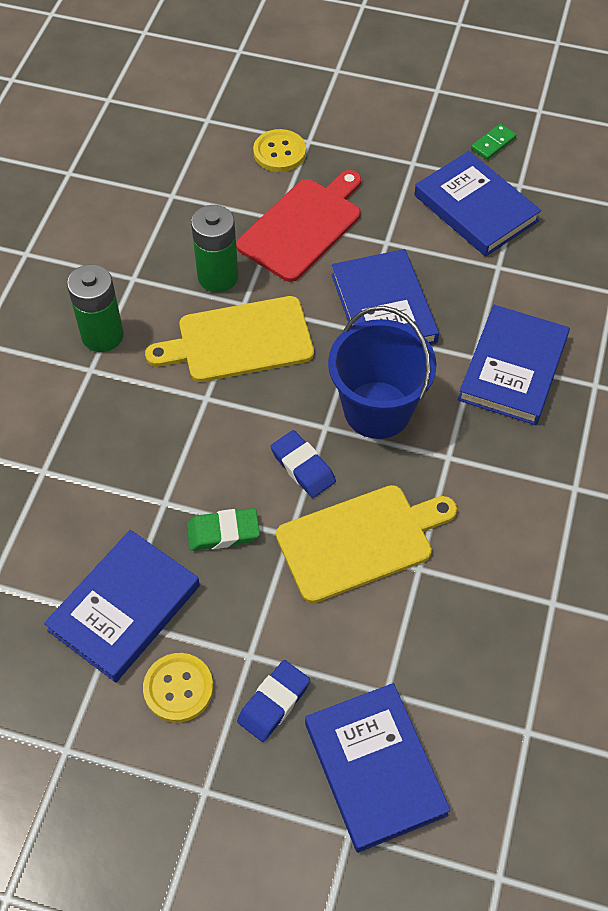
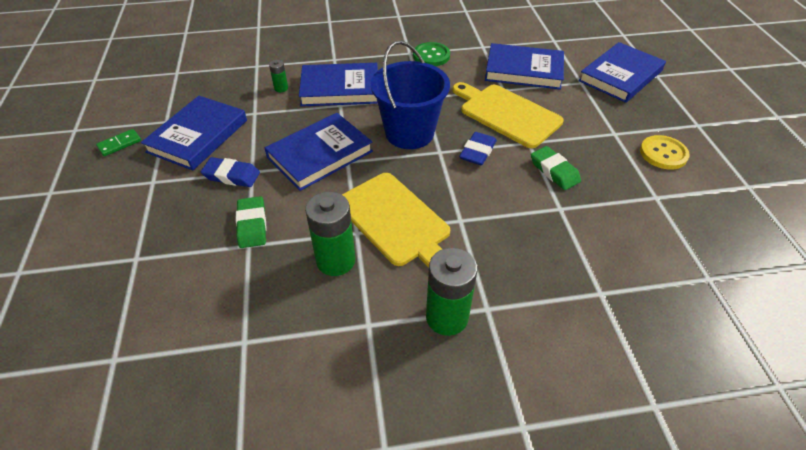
camera: 115 degrees left, 10 degrees down
blue book [44,530,200,683] -> blue book moved to [485,43,564,90]
red cutting board [236,170,361,282] -> green eraser [236,196,266,248]
blue eraser [237,660,310,742] -> blue eraser moved to [201,157,260,187]
yellow button [253,129,306,172] -> none
green domino [471,124,516,160] -> green domino turned 60 degrees counterclockwise [96,129,141,156]
none -> green battery [269,60,288,92]
none -> green button [413,42,450,66]

